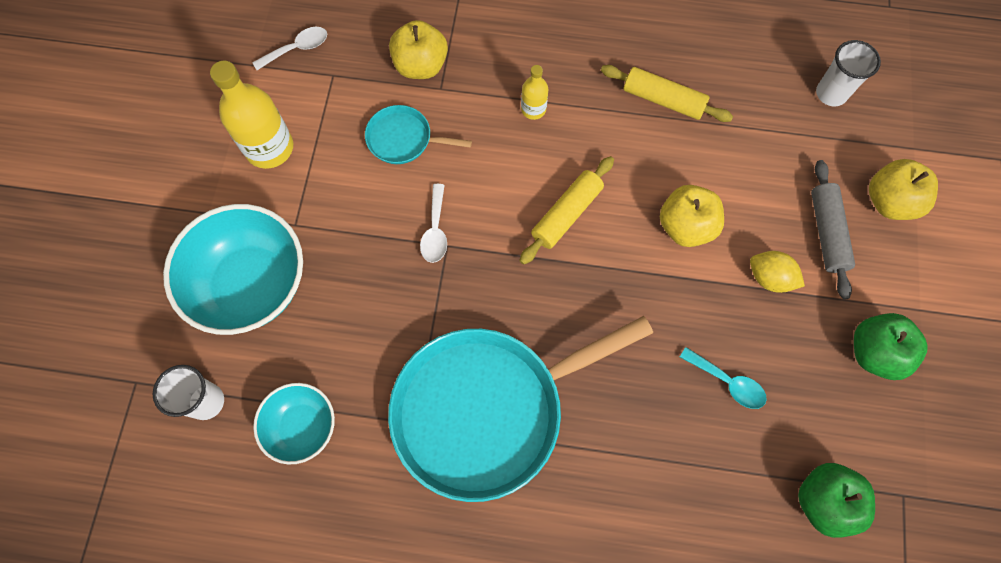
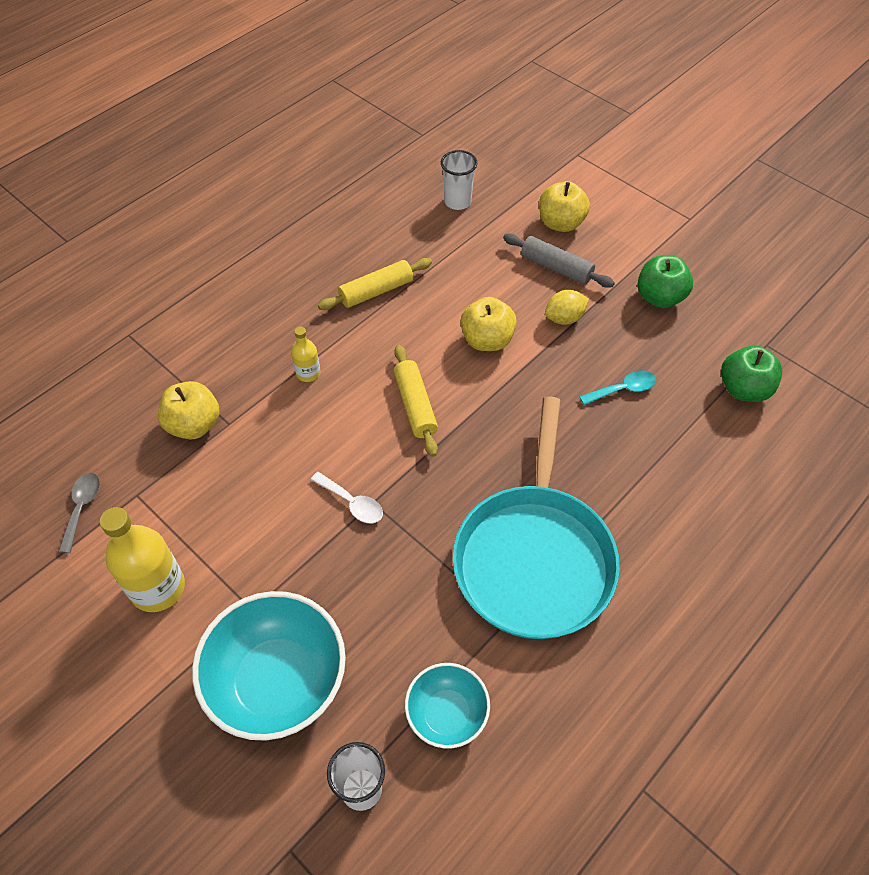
camera: 55 degrees left, 15 degrees down
white spoon [252,27,327,70] -> grey spoon [58,473,100,553]
turquoise pan [365,105,472,164] -> none

